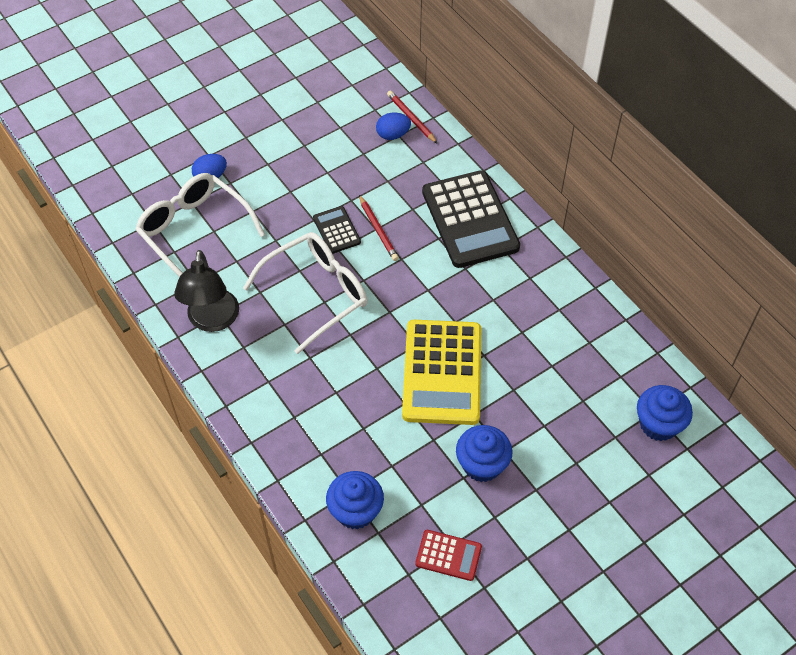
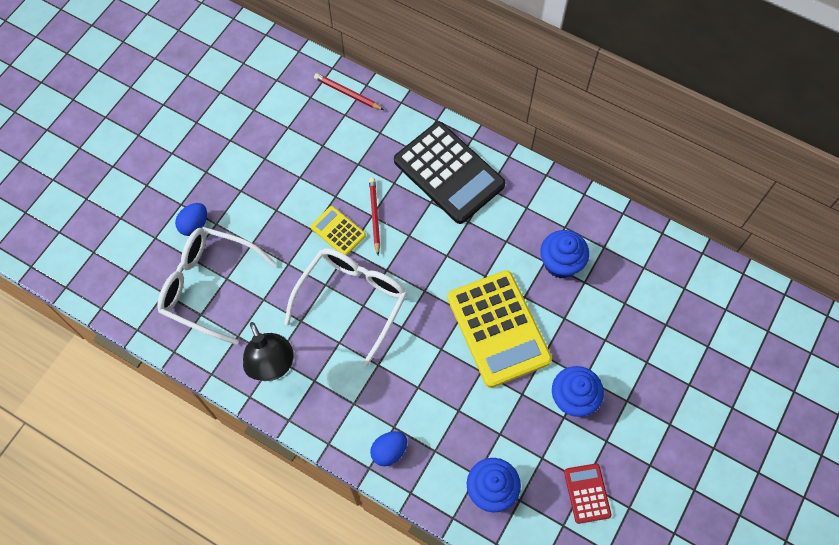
camera: 25 degrees left, 10 degrees up
black calculator [313,206,361,254] -> yellow calculator [310,206,366,256]
red pencil [359,195,399,261] -> red pencil turned 135 degrees counterclockwise [369,178,380,255]
blue egg [376,112,411,140] -> blue egg moved to [370,431,407,466]
red calculator [415,530,482,581] -> red calculator turned 90 degrees counterclockwise [564,463,612,524]
blue cupcake [637,385,693,441] -> blue cupcake moved to [540,230,589,279]

